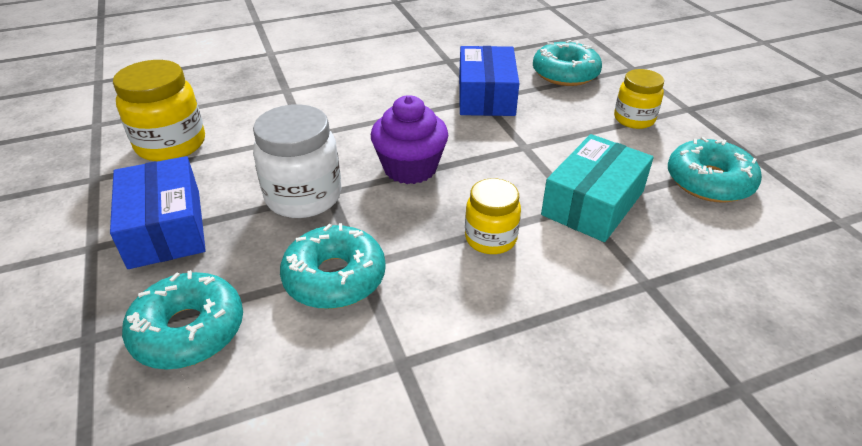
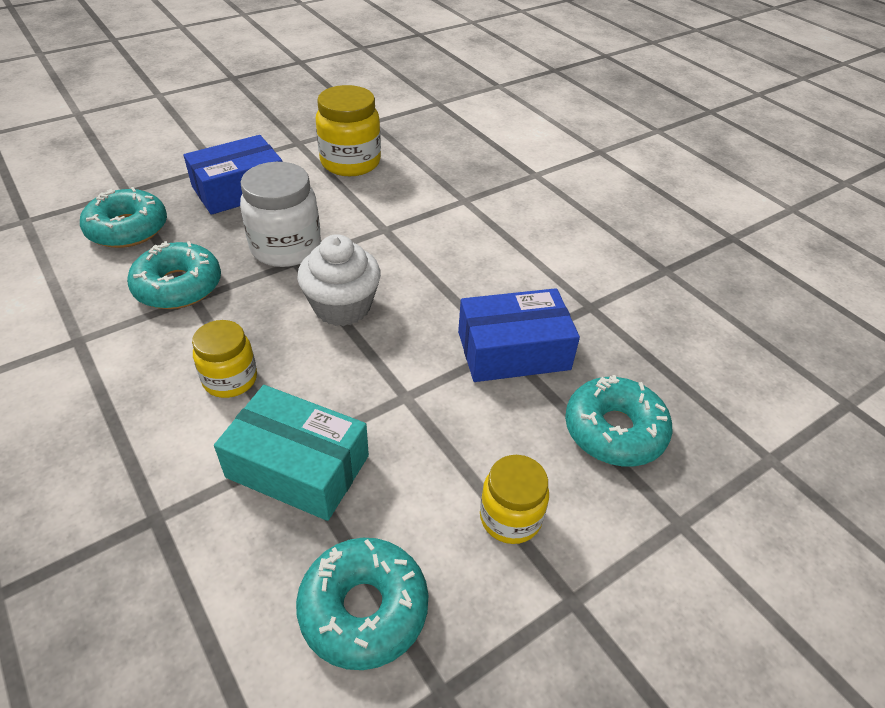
camera: 75 degrees right, 5 degrees up
purple cupcake [371,95,448,184] -> white cupcake [297,234,381,326]

